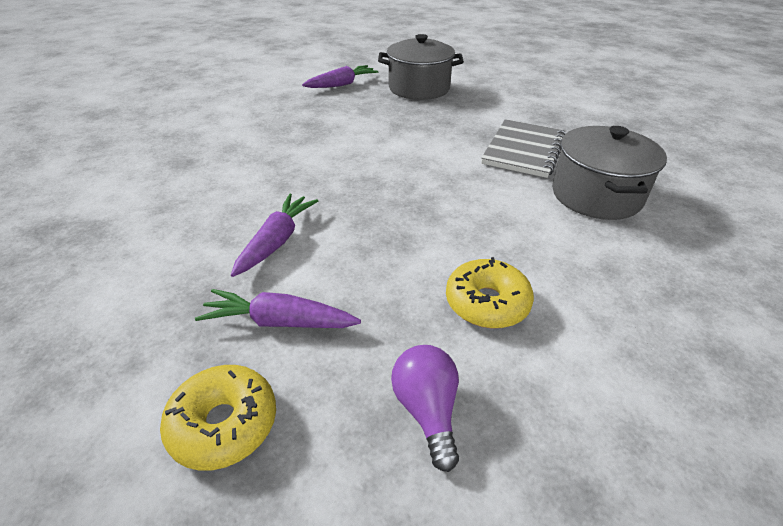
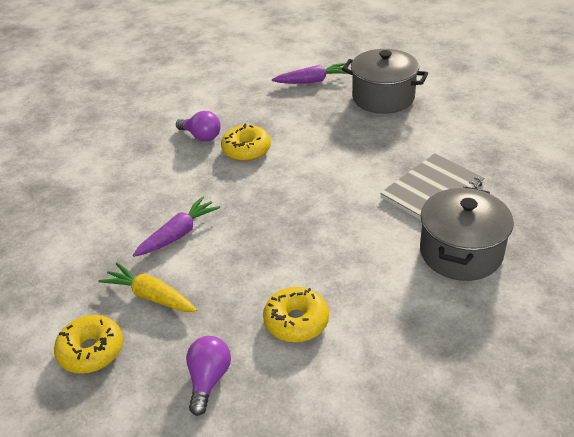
camera: 25 degrees right, 0 degrees up
purple carrot [195,289,361,328] -> yellow carrot [99,263,197,312]
none -> purple light bulb [176,111,221,142]
none -> yellow donut [221,123,271,161]

